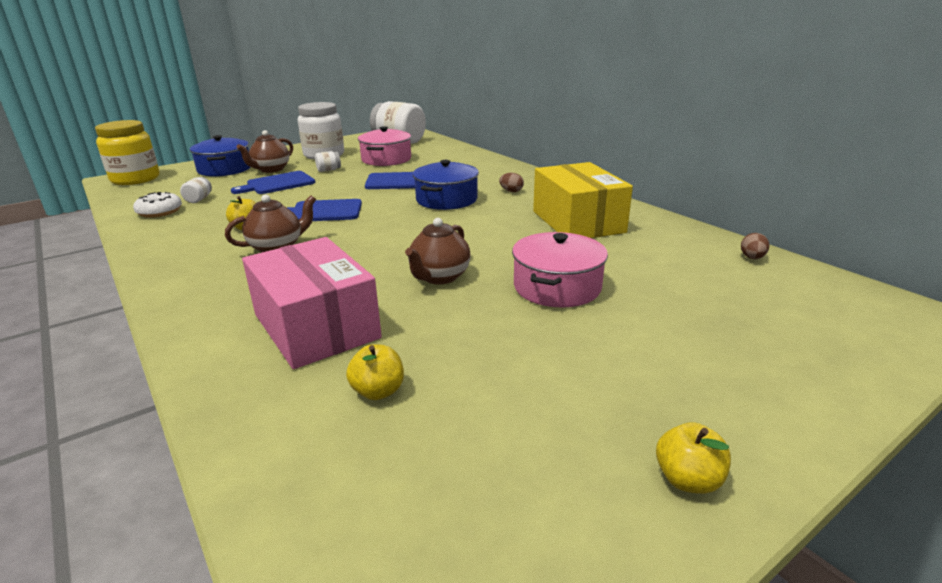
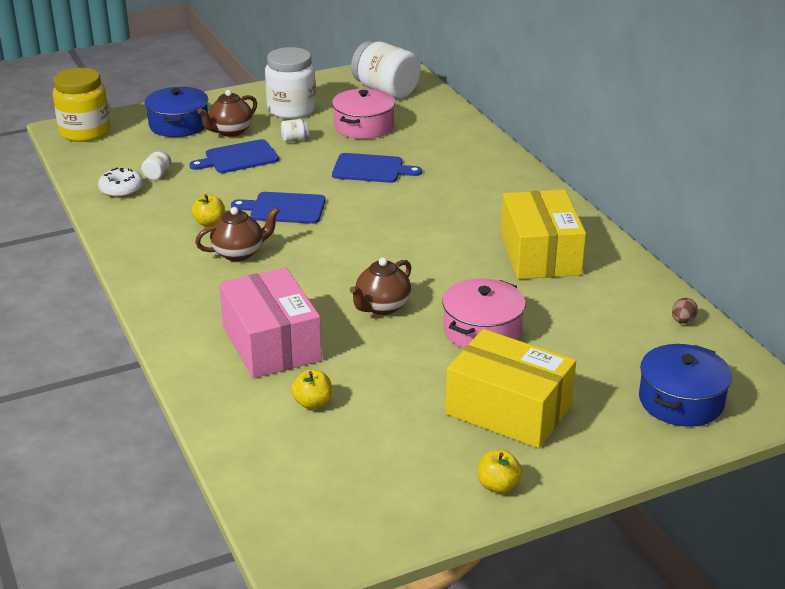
camera: 10 degrees right, 5 degrees up
blue pot [413,160,479,210] -> blue pot moved to [639,344,732,427]
brown egg [499,173,524,192] -> none
none -> yellow box [445,329,576,448]

